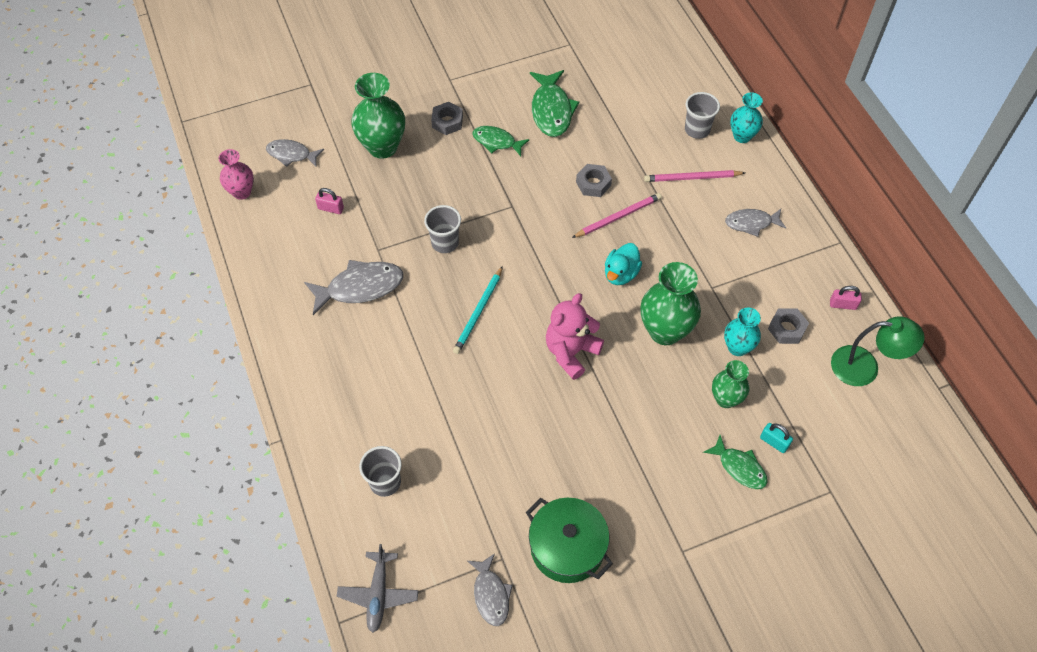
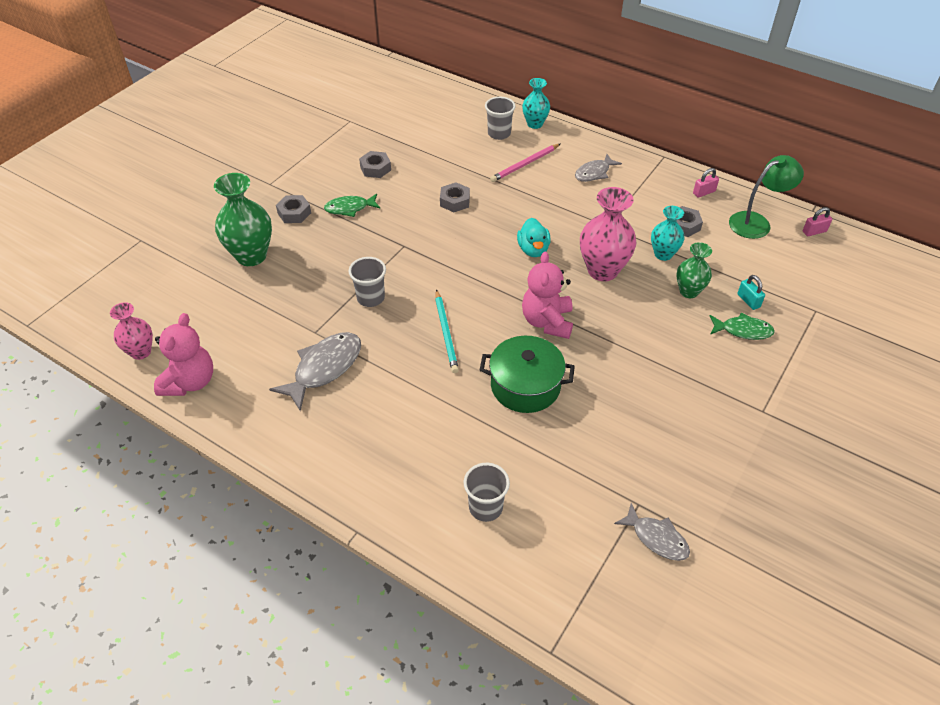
camera: 35 degrees left, 10 degrees down
grey fish [266,139,324,167] -> none
pink padlock [315,188,344,214] -> pink padlock moved to [803,207,832,236]
grey plane [337,544,418,633] -> none
green pot [526,498,613,583] -> green pot moved to [480,336,575,413]
green fish [530,70,579,137] -> grey nut [359,151,391,178]
pink pencil [572,193,662,238] -> none
green vase [641,262,701,345] -> pink vase [580,187,637,281]
turquoise padlock [760,423,793,453] -> turquoise padlock turned 60 degrees clockwise [737,275,765,310]
none -> pink teddy bear [154,313,213,396]

